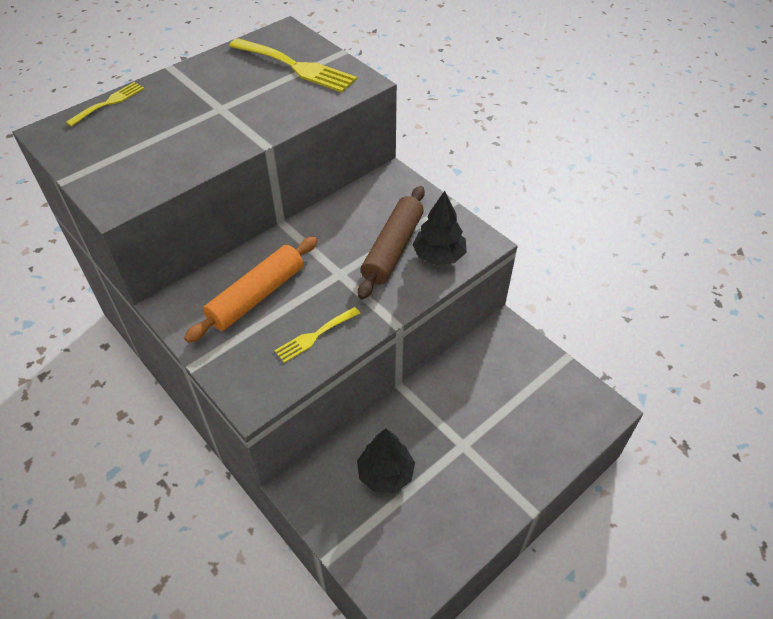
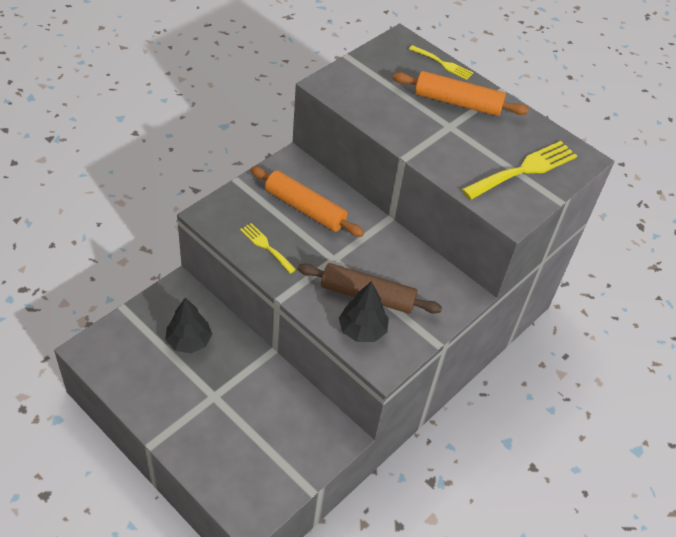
camera: 80 degrees right, 0 degrees up
yellow fork [229,38,357,92] -> yellow fork turned 150 degrees counterclockwise [461,141,577,200]
none -> orange rolling pin [393,71,529,116]

